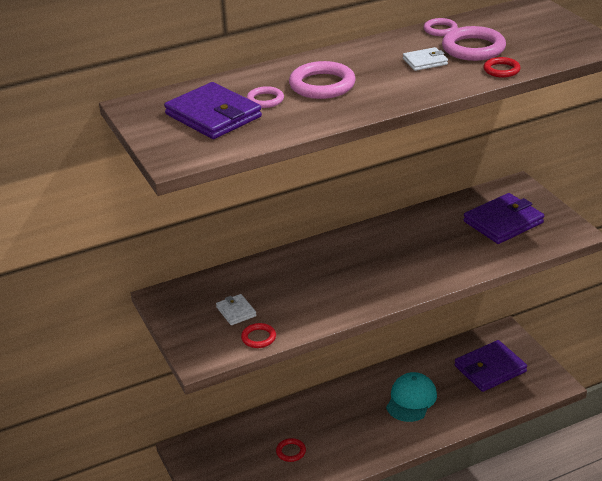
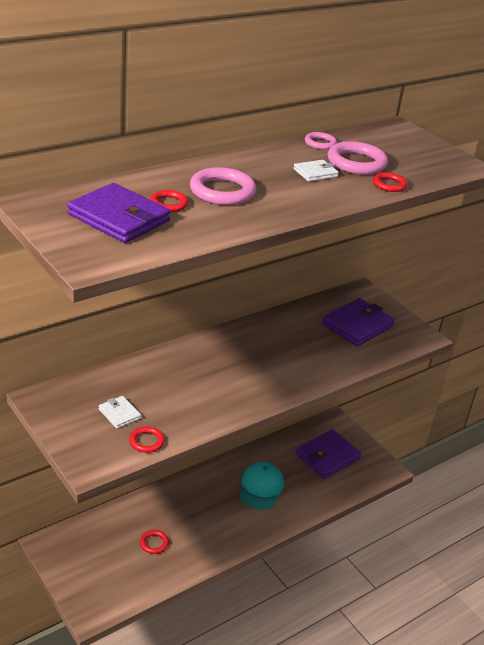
camera: 15 degrees left, 0 degrees up
pink ring [246,86,284,108] -> red ring [150,190,188,212]

